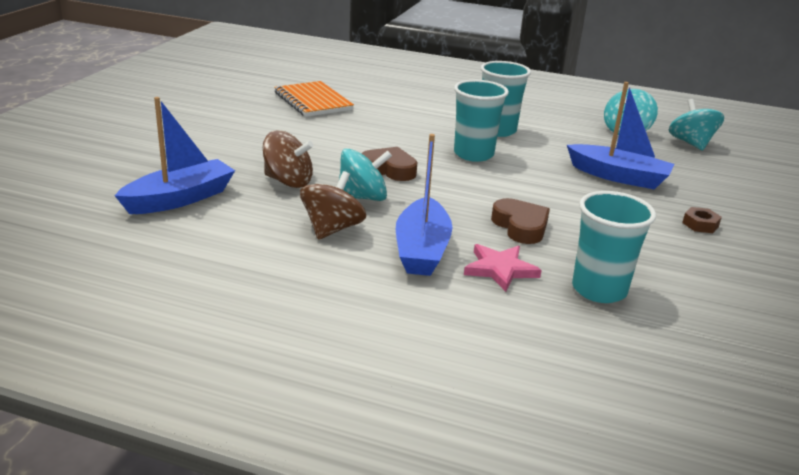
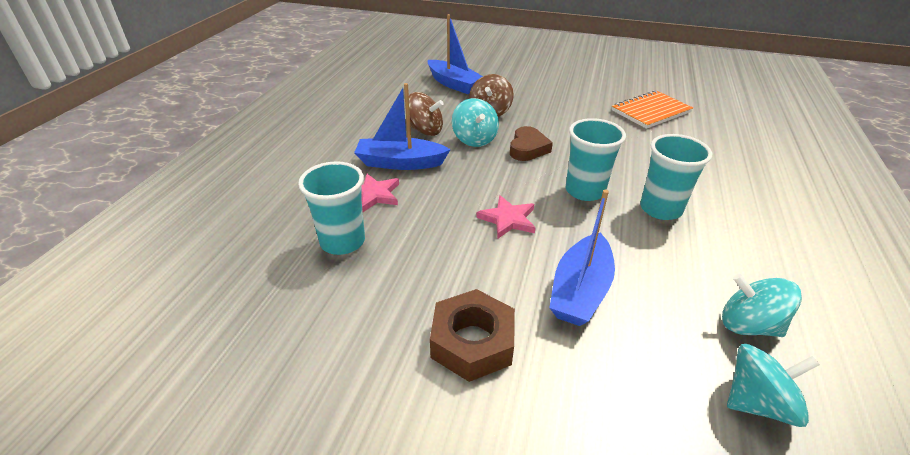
camera: 90 degrees right, 10 degrees up
brown heart [491,198,550,244] -> none
brown nut [682,207,722,233] -> brown nut [430,289,515,382], size x2.16
none -> pink star [476,195,536,238]

